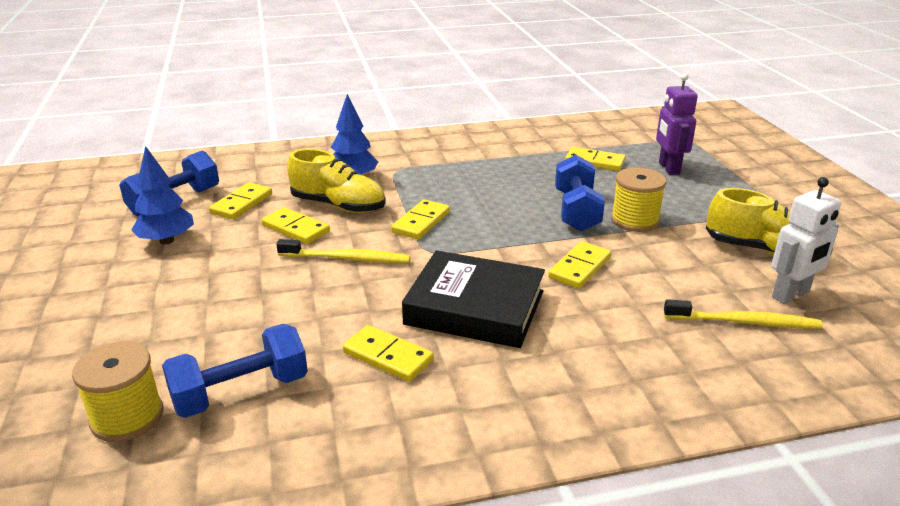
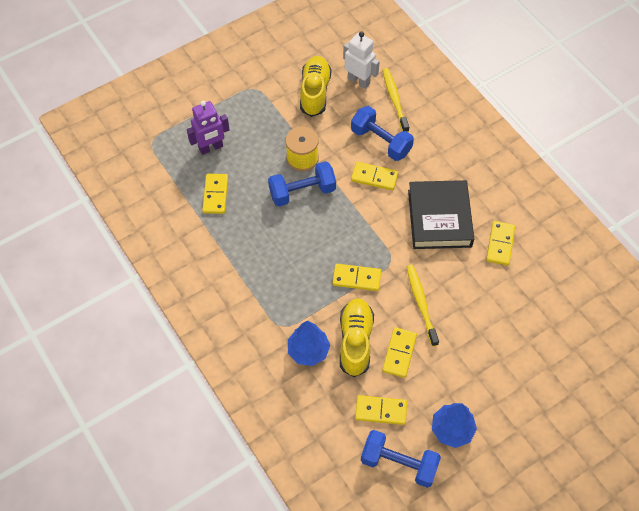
camera: 110 degrees left, 30 degrees up
yellow spool [72,341,163,442] -> none
blue dumbbell [162,324,308,418] -> blue dumbbell moved to [351,106,414,161]

